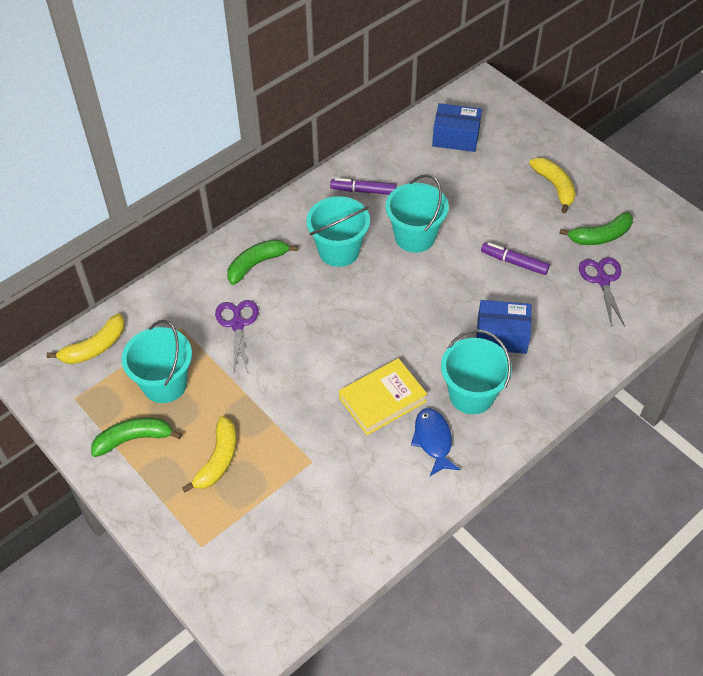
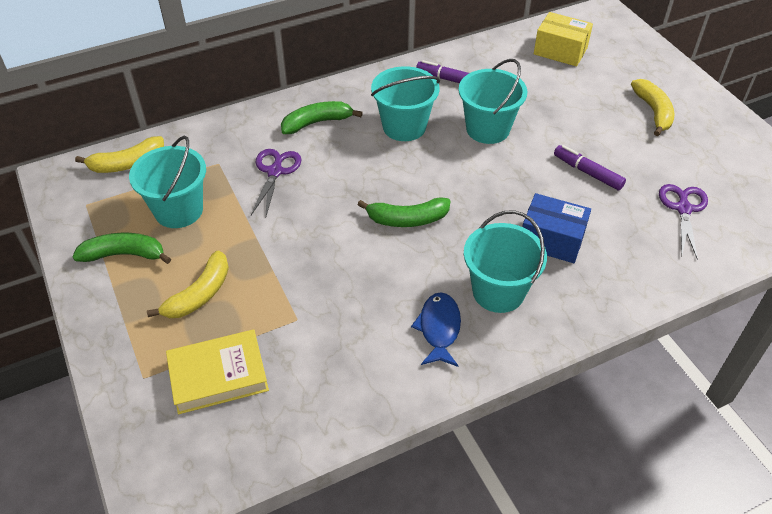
camera: 15 degrees right, 5 degrees down
yellow book [339,358,427,435] -> yellow book moved to [166,329,269,414]
blue box [432,103,482,152] -> yellow box [534,12,593,66]
green banana [559,212,633,245] -> green banana moved to [358,197,450,227]

